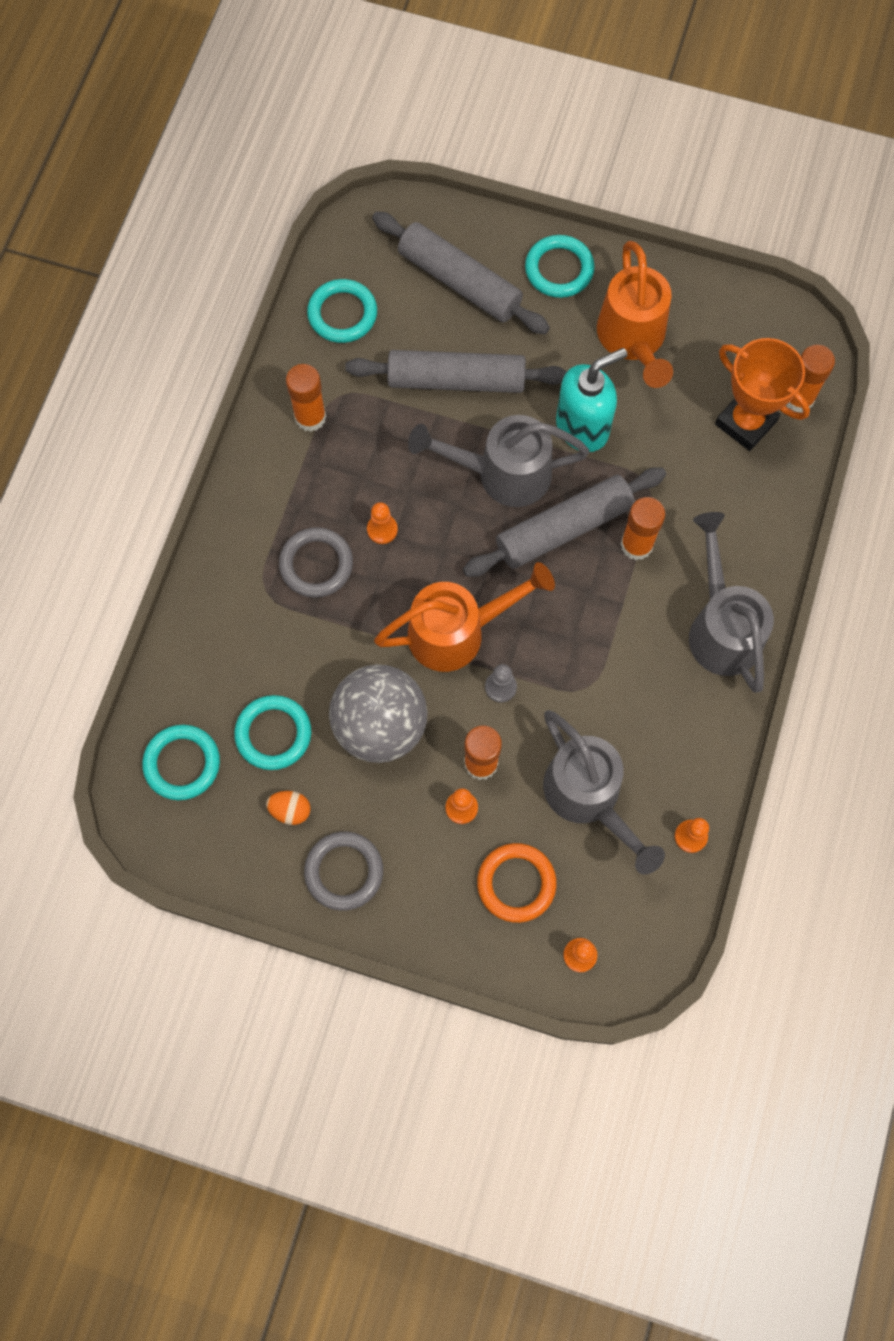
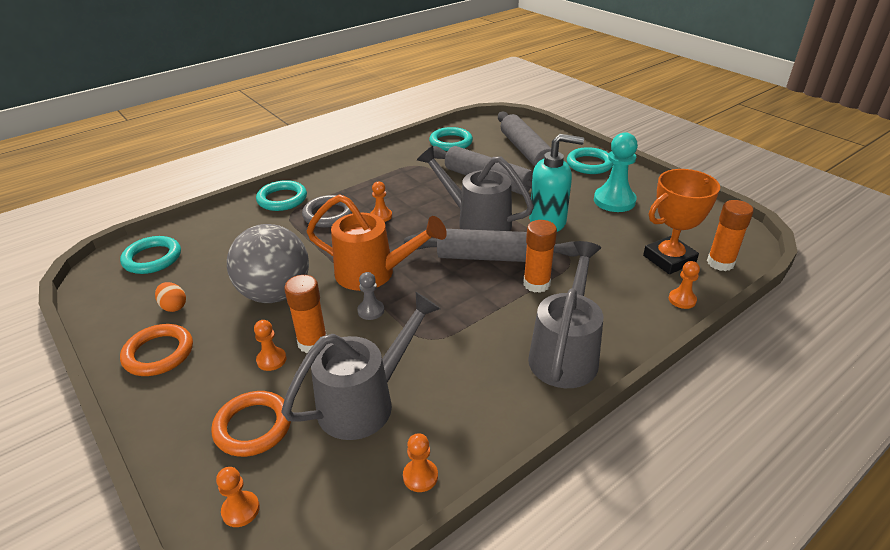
camera: 35 degrees right, 35 degrees down
turquoise ring [234,695,311,770] -> turquoise ring moved to [256,180,307,211]
orange glue stick [286,364,326,432] -> none
grey ring [304,832,383,911] -> orange ring [120,324,193,376]
grey watering can [543,710,665,874] -> grey watering can turned 135 degrees counterclockwise [281,292,441,440]
orange watering can [597,241,673,388] -> turquoise pawn [594,132,638,212]
orange trophy [715,338,810,451] -> orange trophy turned 75 degrees clockwise [643,169,720,274]
none -> orange pawn [669,261,700,309]

